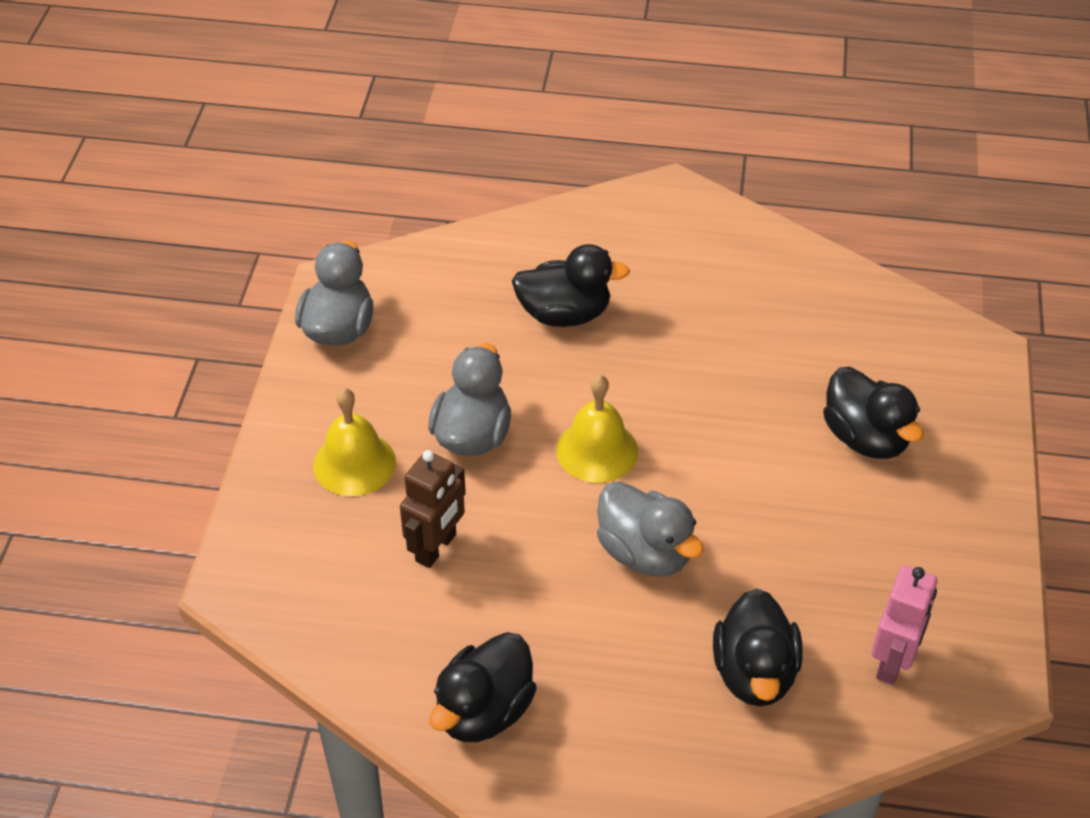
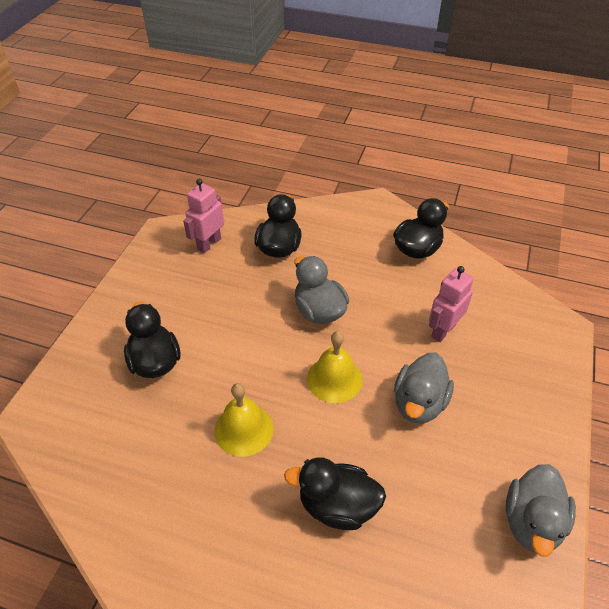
camera: 170 degrees left, 0 degrees up
yellow bell [313,388,396,496] -> yellow bell moved to [214,383,274,457]
brown robot [400,450,466,568] -> pink robot [429,266,474,342]

